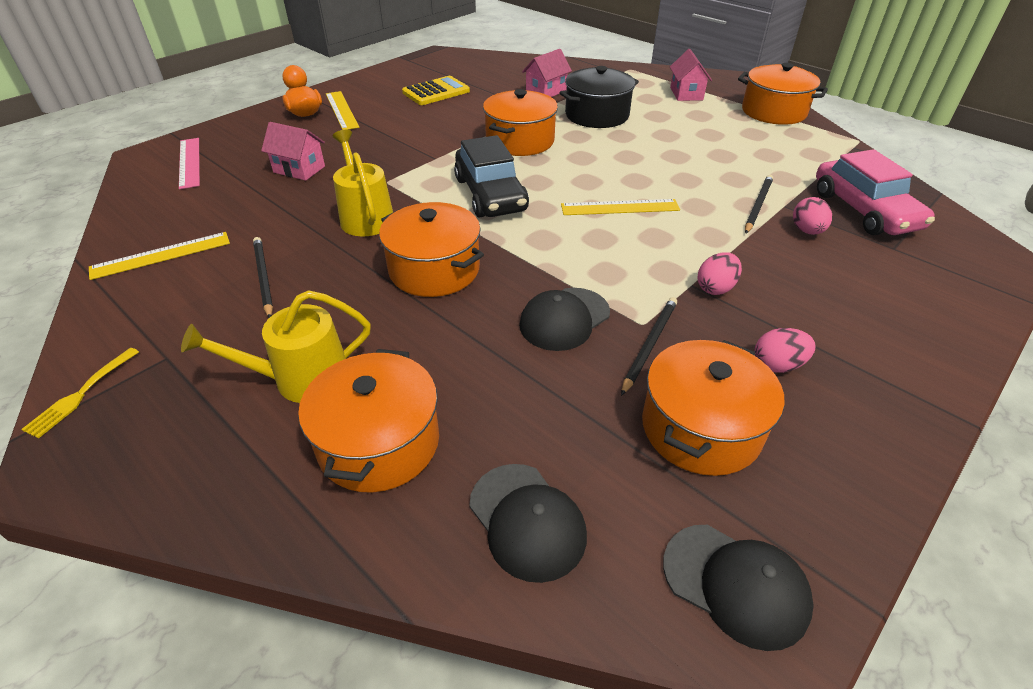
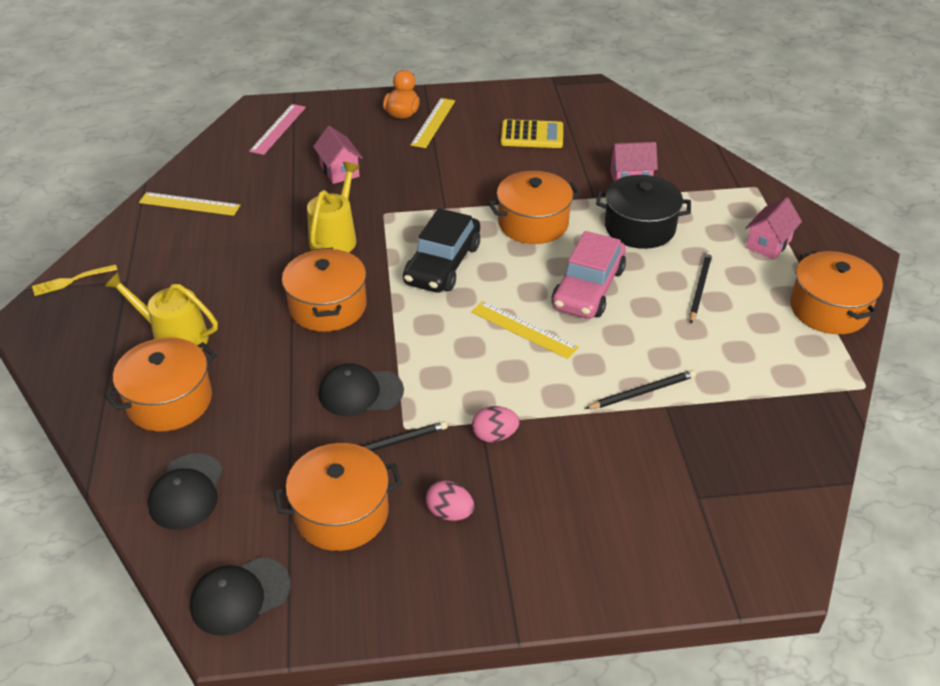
camera: 40 degrees right, 0 degrees up
black pencil [253,237,273,318] -> black pencil moved to [690,251,712,323]
black cap [663,525,814,651] -> black cap turned 75 degrees clockwise [190,557,291,636]
pink egg [793,197,832,235] -> none
pink car [816,149,935,235] -> pink car moved to [552,231,626,319]

